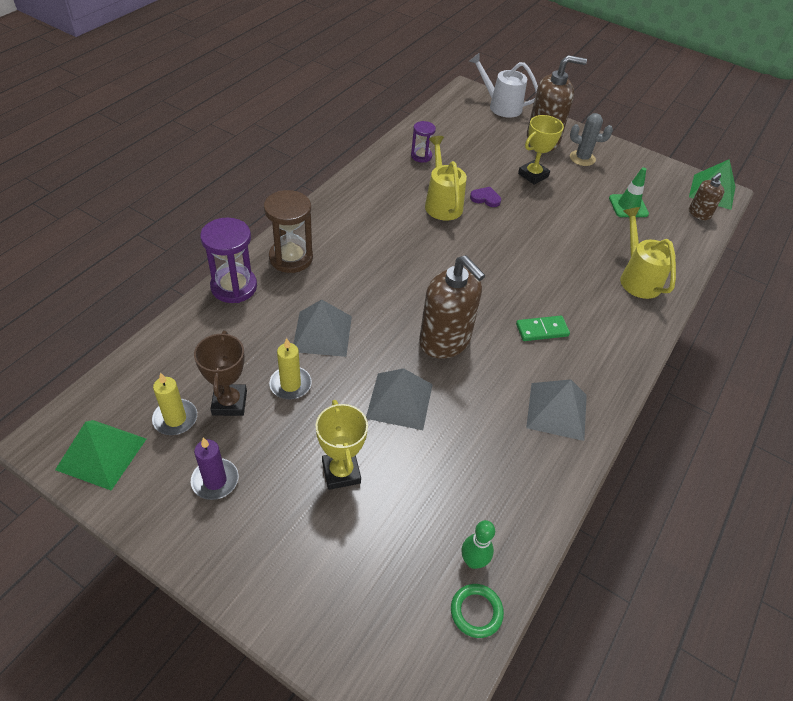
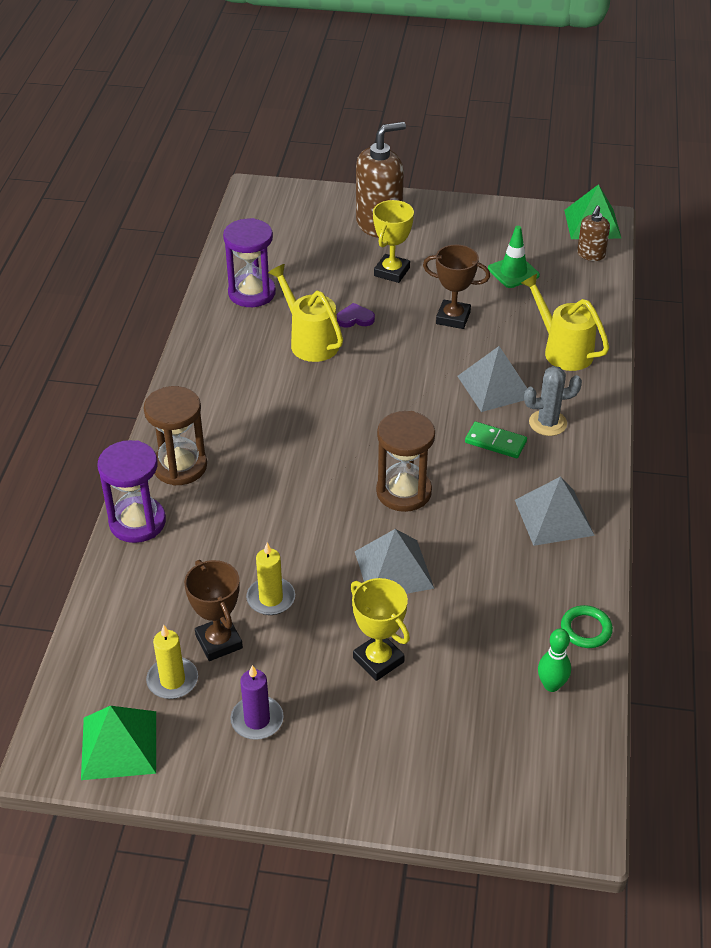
camera: 20 degrees left, 5 degrees down
grey pyramid [293,299,352,357] -> grey pyramid moved to [457,346,527,412]
purple hourglass [411,121,436,162] -> purple hourglass [223,218,276,307], size x1.72
brown soap dispenser [419,255,485,359] -> brown hourglass [376,411,435,512]
green ring [451,584,504,638] -> green ring moved to [561,605,613,648]
white watering can [469,53,538,118] -> none
green domino [516,316,570,341] -> green domino turned 60 degrees clockwise [465,421,527,458]
grey cactus [570,113,613,166] -> grey cactus moved to [524,366,582,436]
none -> brown trophy [423,245,490,329]

